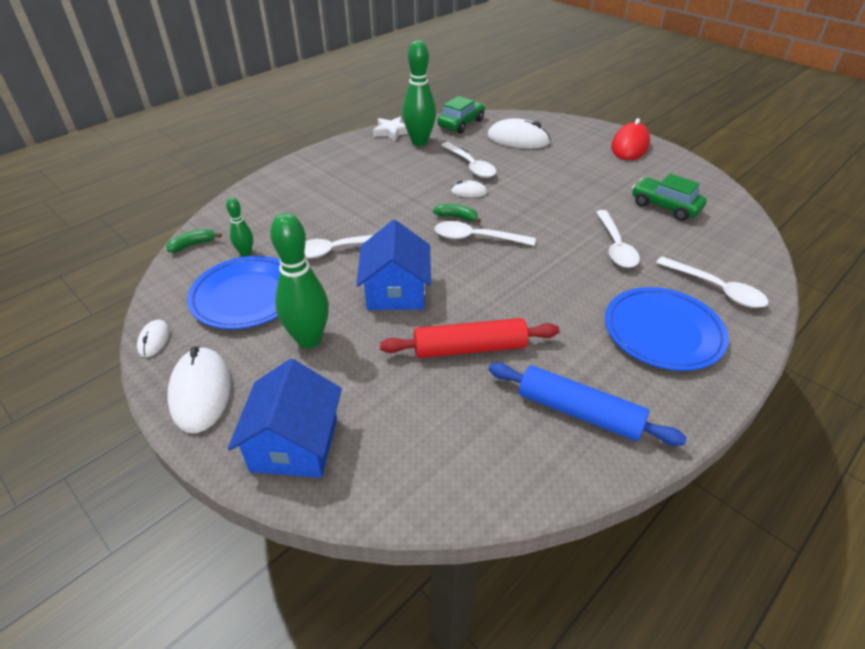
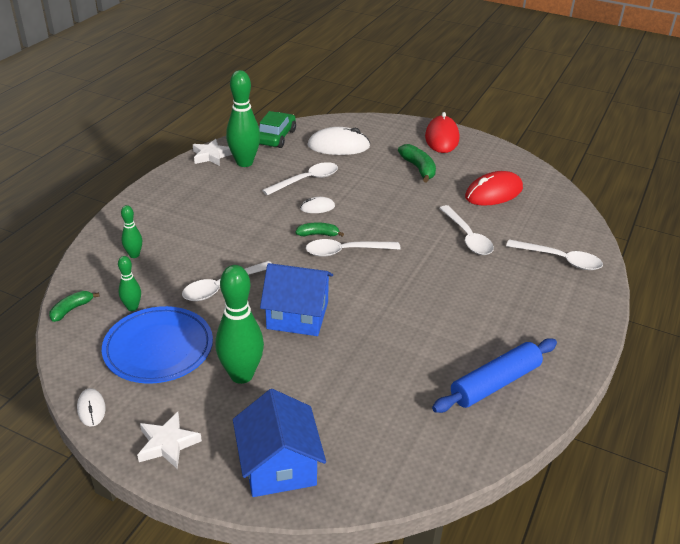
camera: 20 degrees left, 5 degrees down
white mouse [167,347,231,433] -> white star [137,412,202,469]
blue house [356,220,431,310] -> blue house turned 60 degrees counterclockwise [260,263,333,336]
red rolling pin [380,318,560,358] -> none
white spoon [441,142,496,178] -> white spoon turned 75 degrees counterclockwise [262,162,338,196]
blue rolling pin [488,363,687,446] -> blue rolling pin turned 45 degrees counterclockwise [432,338,557,413]
blue plate [605,287,729,371] -> none
green car [632,174,707,221] -> red mouse [465,171,523,206]
none -> green bowling pin [121,205,142,258]
none -> green banana [398,144,436,183]

